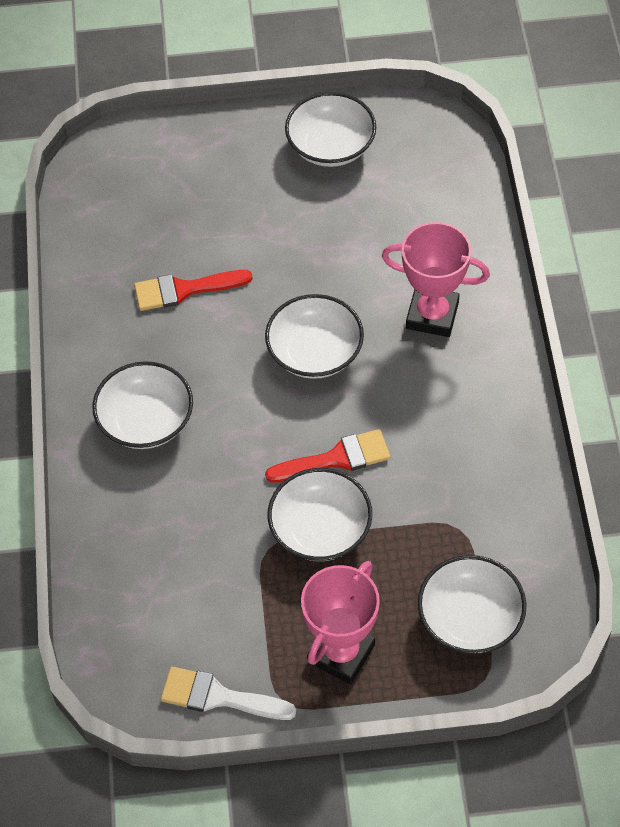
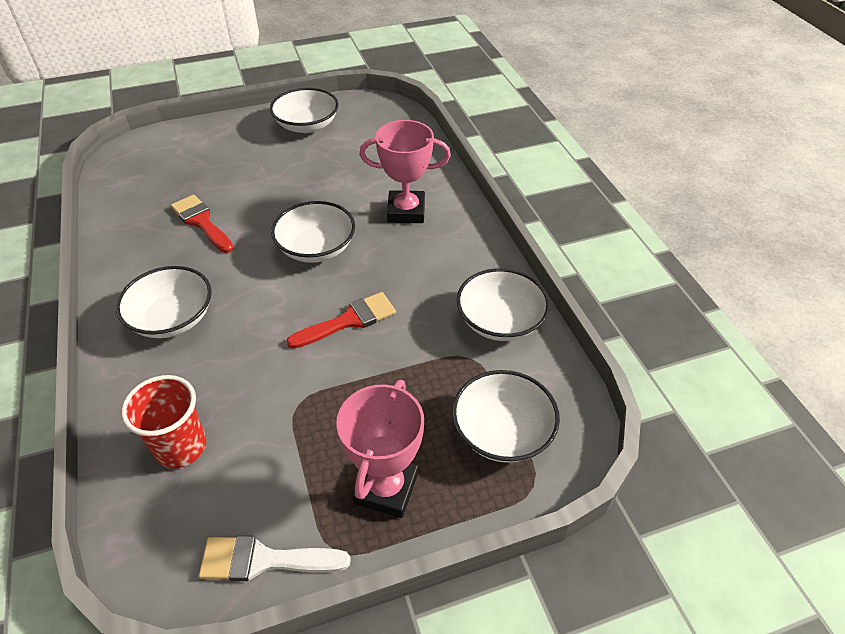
camera: 15 degrees left, 10 degrees down
red brush [134,270,253,311] -> red brush turned 75 degrees clockwise [171,195,234,253]
white bowl [268,468,372,561] -> white bowl moved to [457,268,550,341]
none -> red cup [121,375,206,468]

